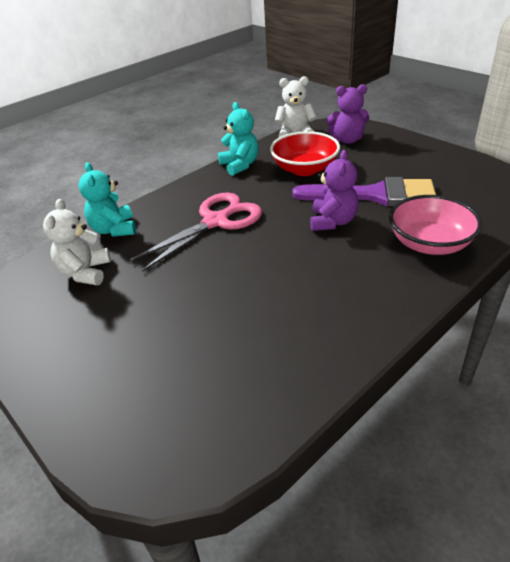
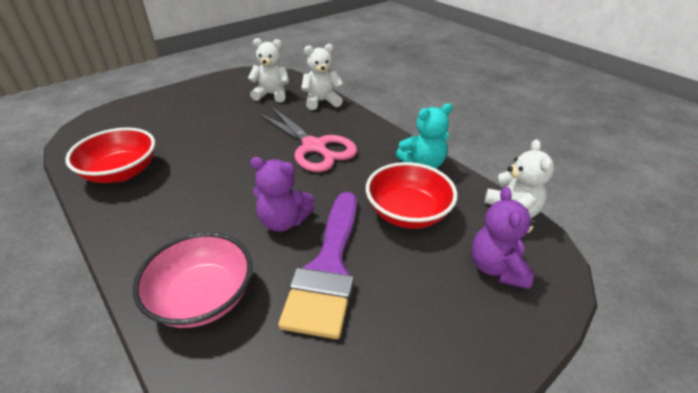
camera: 90 degrees right, 0 degrees up
turquoise teddy bear [79,162,136,237] -> white teddy bear [301,44,343,110]
none -> red bowl [65,127,155,183]

